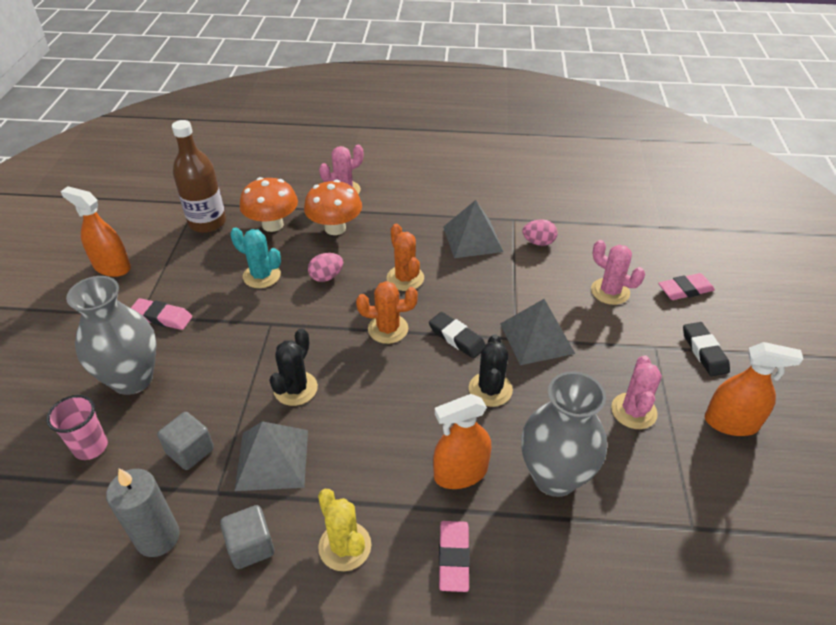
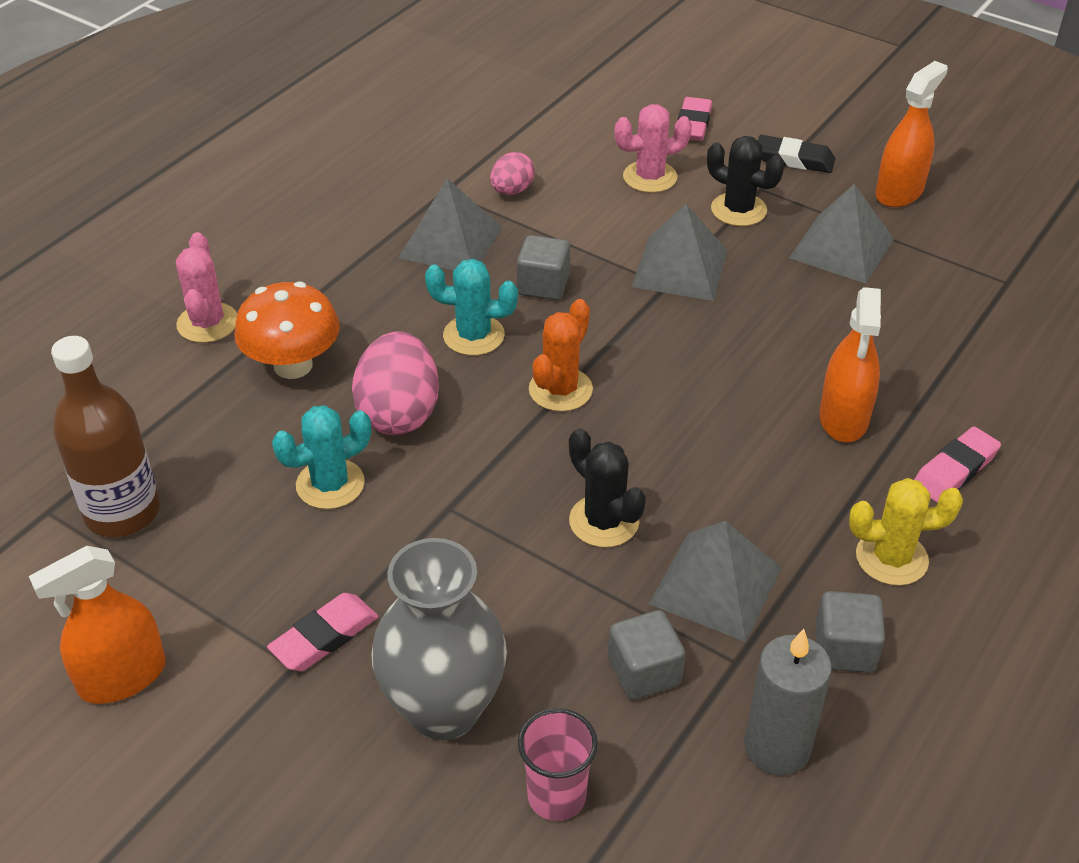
camera: 60 degrees left, 0 degrees up
orange mushroom [240,177,298,232] -> none
pink egg [308,253,343,282] -> pink egg [352,331,439,435], size x1.79
orange cactus [387,224,424,291] -> turquoise cactus [425,259,518,356]
black eraser [429,312,486,359] -> none
pink eraser [439,521,470,592] -> pink eraser turned 75 degrees counterclockwise [914,427,1001,503]
black cactus [469,334,513,407] -> black cactus moved to [707,136,784,226]
grey vase [521,371,607,497] -> none
pink cactus [611,355,662,429] -> grey pyramid [789,184,894,283]
none -> grey cube [517,235,570,300]

